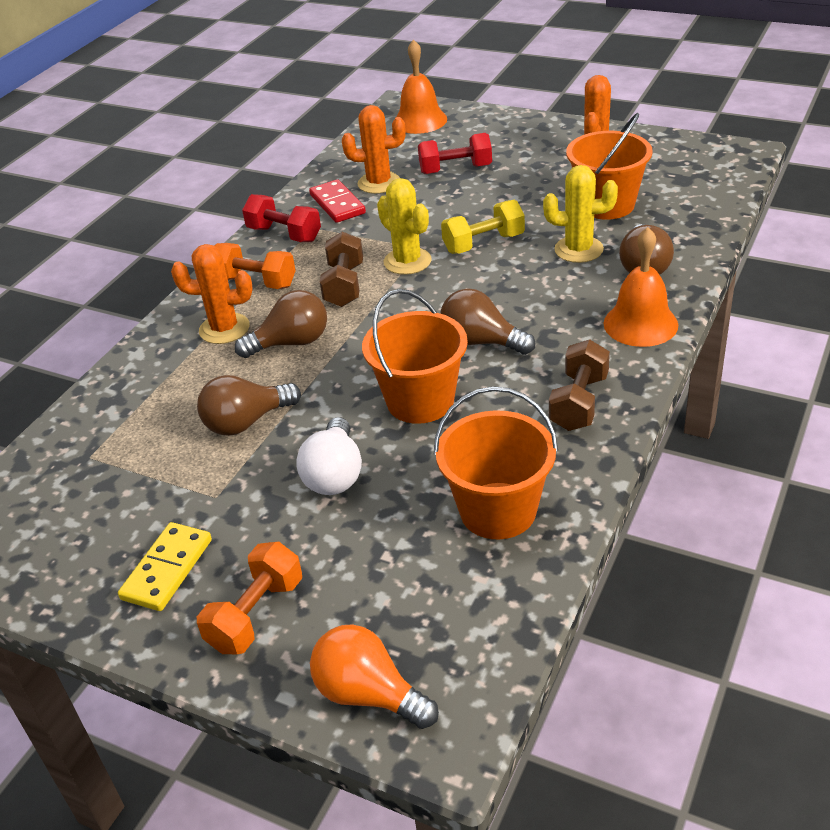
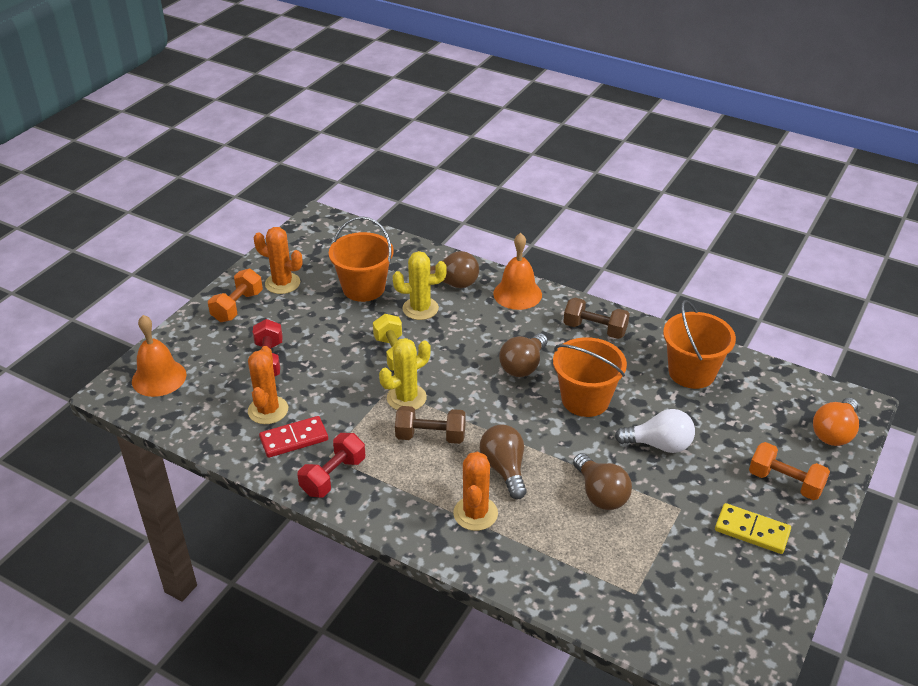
camera: 90 degrees left, 0 degrees up
orange dumbbell [214,243,296,289] -> orange dumbbell moved to [208,269,263,322]
yellow cactus [543,165,618,263] -> yellow cactus turned 75 degrees clockwise [393,251,447,320]

